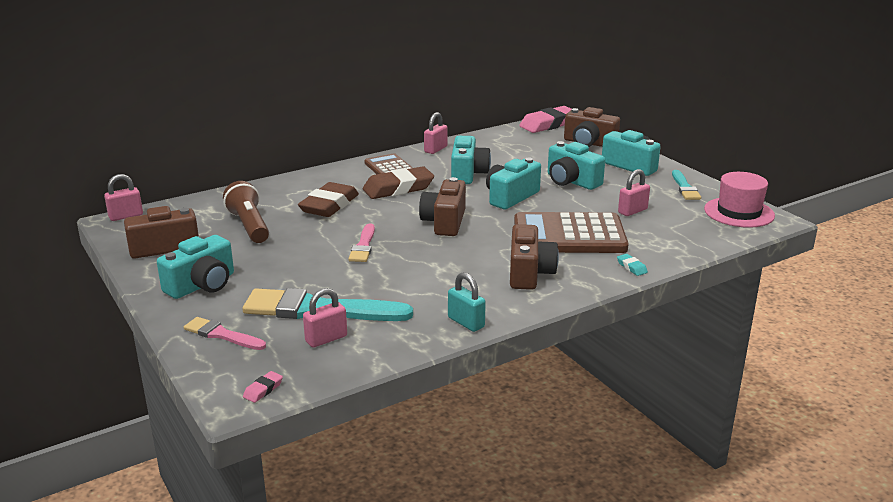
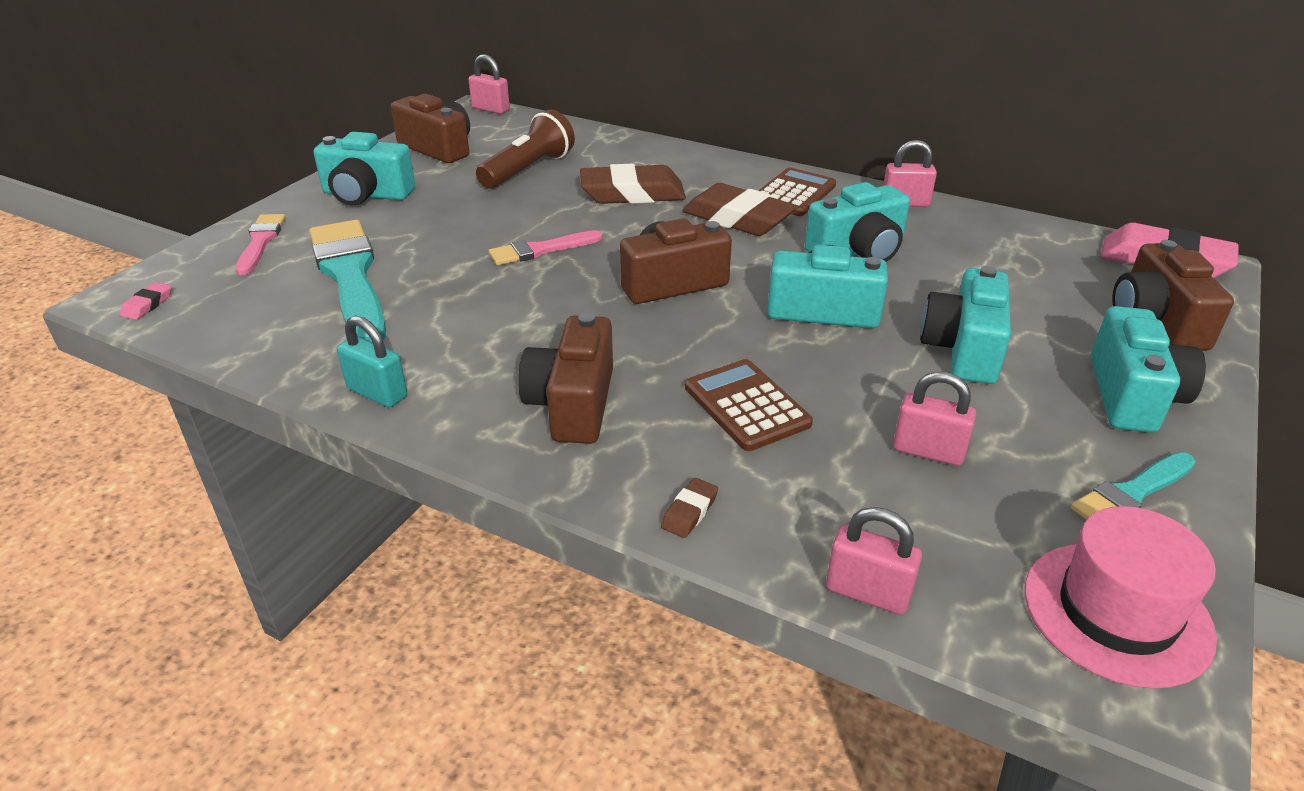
camera: 60 degrees right, 10 degrees up
pink eraser [243,371,283,403] -> pink eraser turned 75 degrees counterclockwise [120,282,171,320]
pink padlock [303,288,347,348] -> pink padlock moved to [826,507,922,615]
turquoise padlock [448,272,486,332] -> turquoise padlock turned 75 degrees counterclockwise [337,316,407,408]
brown camera [510,224,559,290] -> brown camera turned 120 degrees clockwise [518,313,613,444]
brown calculator [514,212,629,253] -> brown calculator [685,359,813,451], size x0.57
turquoise eraser [617,254,648,276] -> brown eraser [661,478,718,538]

